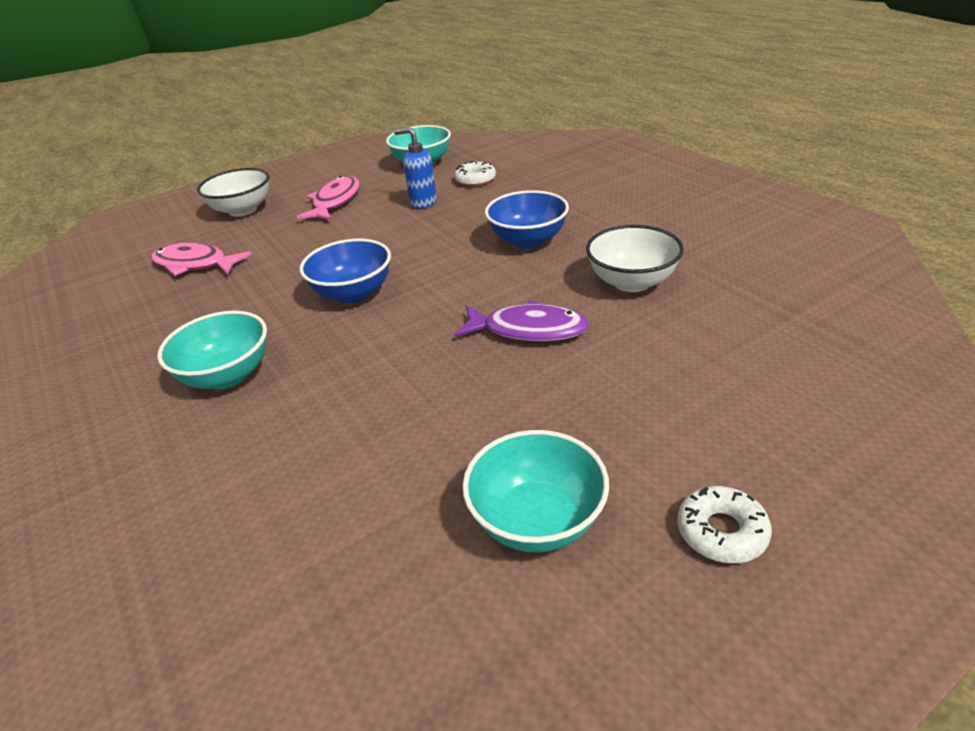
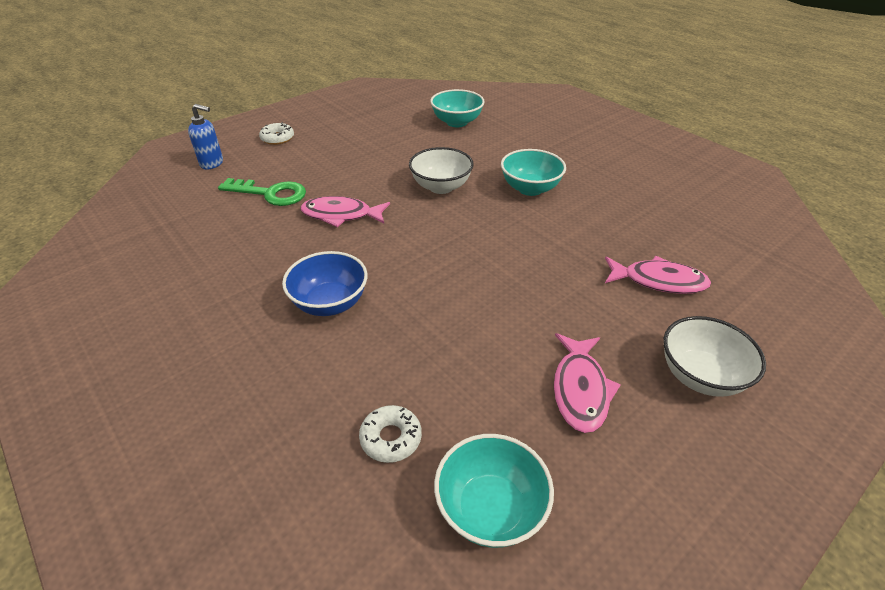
camera: 170 degrees right, 5 degrees up
blue bowl [300,239,391,304] -> none
blue soap dispenser [394,127,437,209] -> blue soap dispenser moved to [188,104,223,170]
purple fish [454,300,590,342] -> pink fish [301,196,390,227]
turquoise bowl [462,430,609,552] -> turquoise bowl moved to [430,89,485,127]
white bowl [586,225,684,292] -> white bowl moved to [409,147,474,194]
none -> green key [218,178,306,206]

